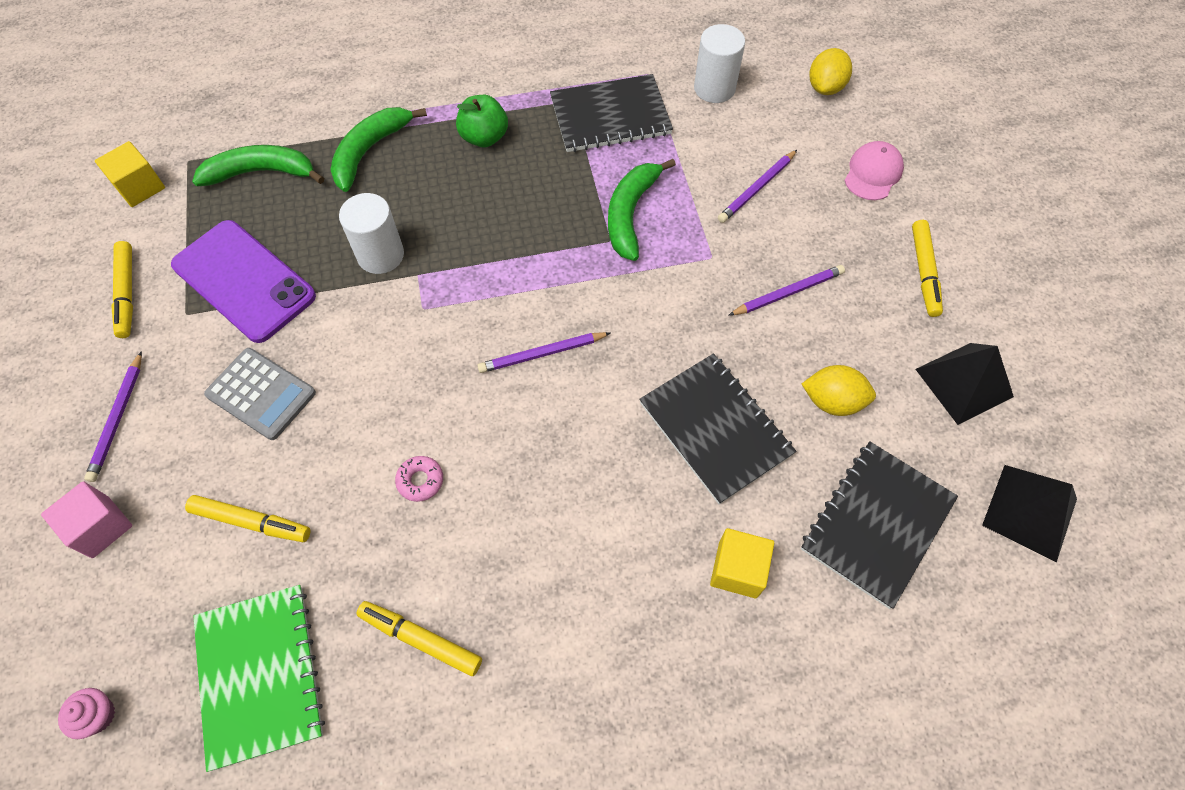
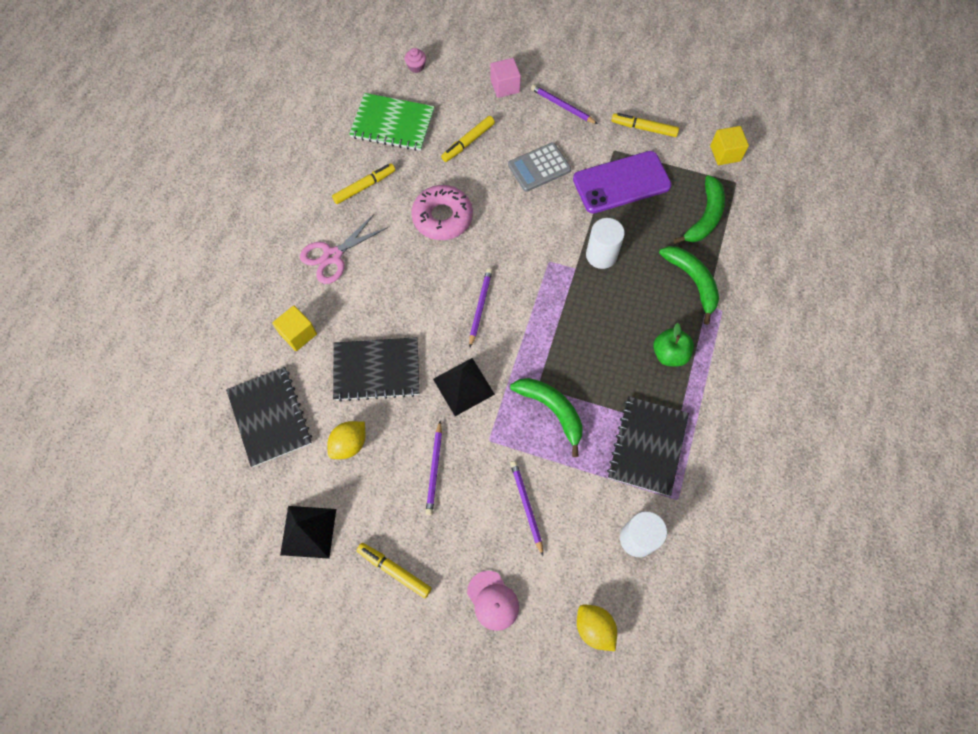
camera: 120 degrees right, 5 degrees up
pink donut [395,456,443,502] -> pink donut [411,185,473,240], size x2.26
black pyramid [982,465,1077,562] -> black pyramid moved to [433,358,495,416]
none -> pink scissors [300,214,388,284]

